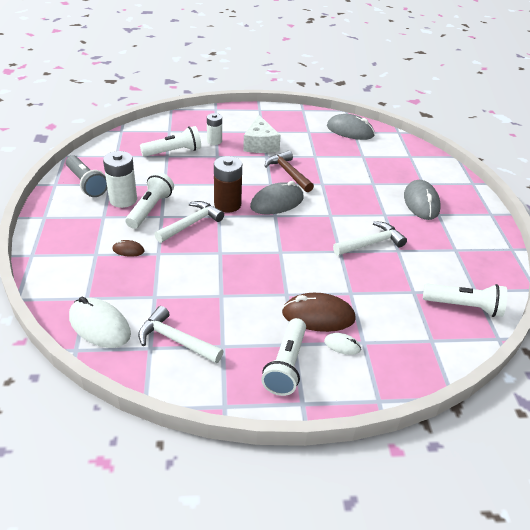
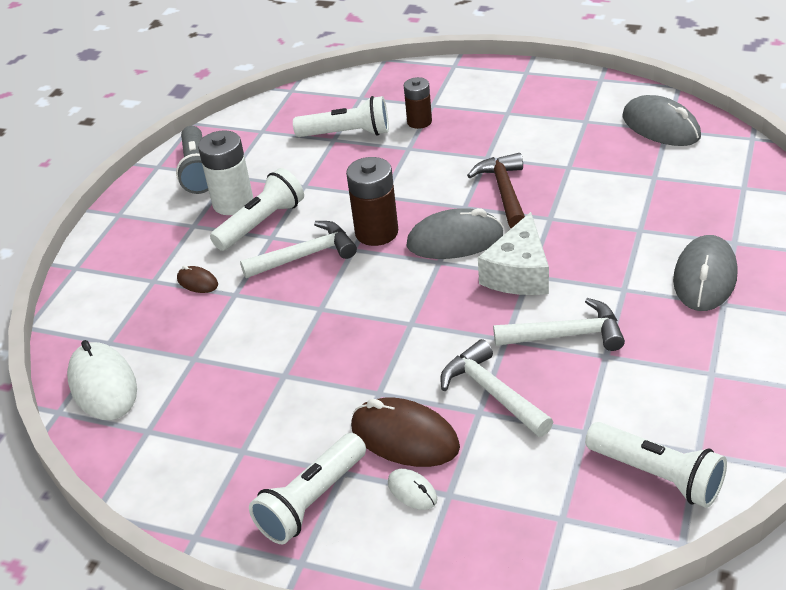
camera: 30 degrees right, 0 degrees up
white hammer [138,306,223,363] -> white hammer moved to [440,339,553,437]
white battery [207,113,222,145] -> brown battery [404,77,432,129]
white cheese [243,115,281,153] -> white cheese moved to [478,212,549,295]

